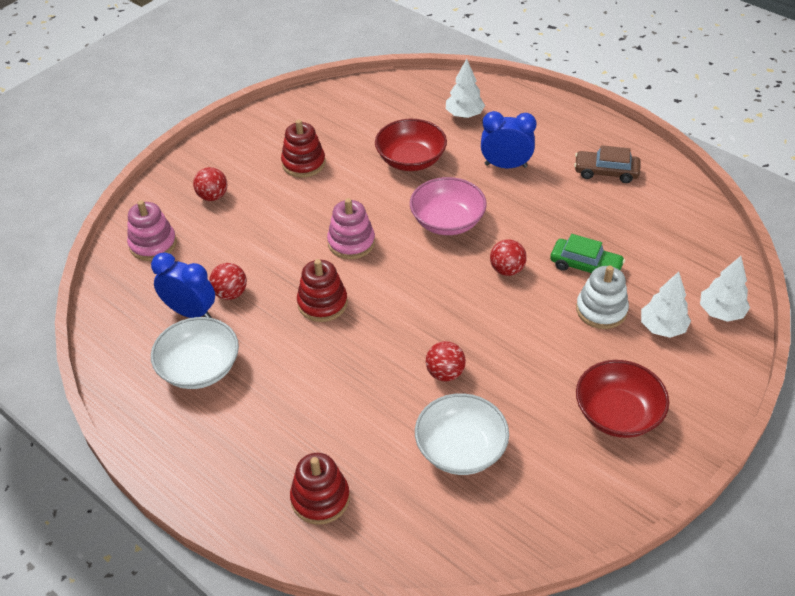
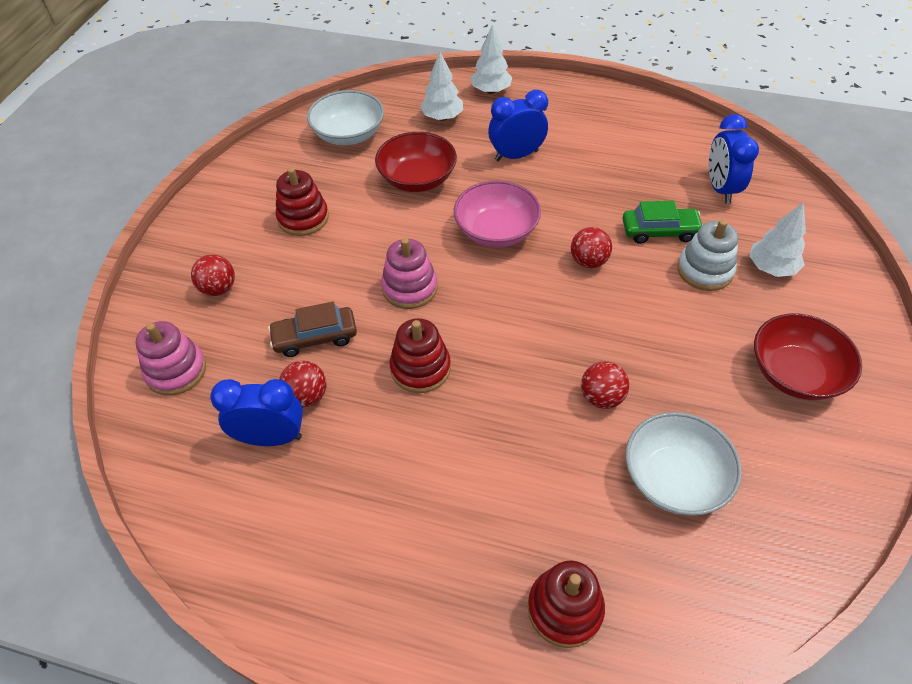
camera: 25 degrees left, 5 degrees up
white bowl [151,317,239,389] -> white bowl moved to [307,90,384,145]
brown car [574,145,641,183] -> brown car moved to [268,302,357,357]
white tree [700,256,750,322] -> white tree moved to [470,24,512,94]
none -> blue clock [709,114,759,204]

